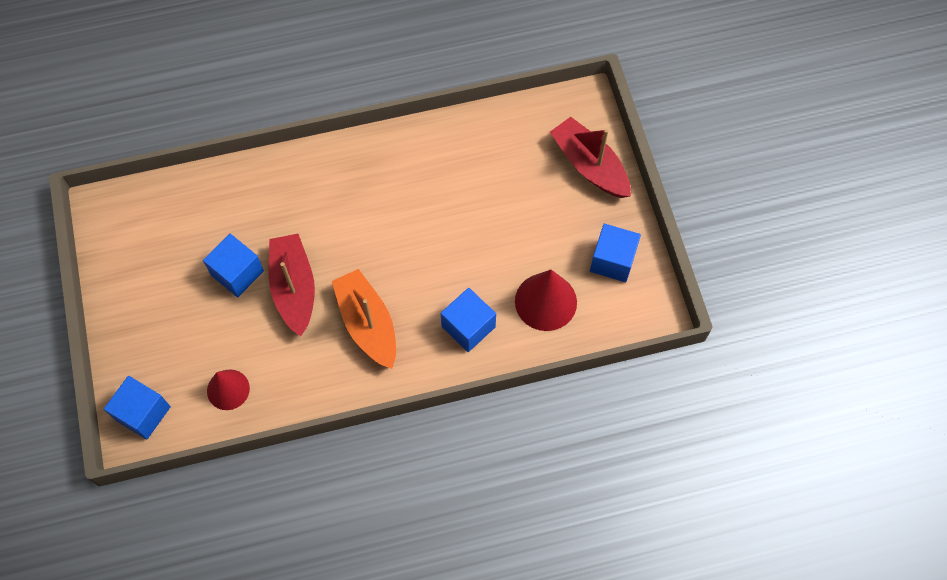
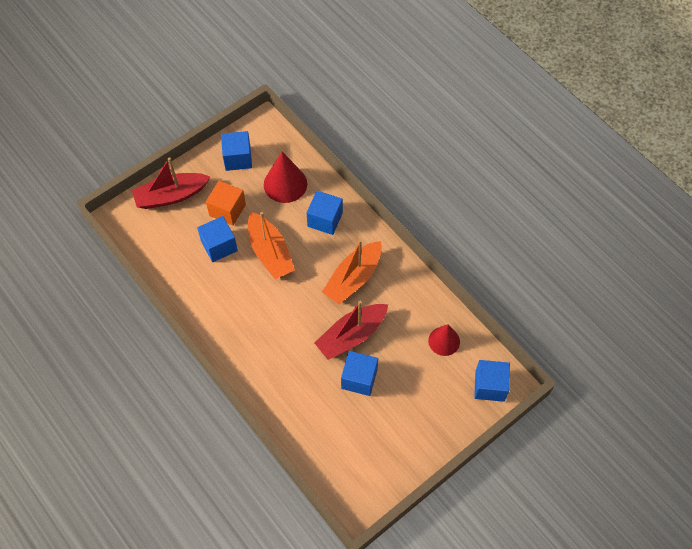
camera: 115 degrees left, 5 degrees down
red boat [550,117,631,198] -> red boat turned 45 degrees clockwise [132,157,210,209]
none -> blue cube [197,216,238,262]
none -> orange cube [206,180,246,225]
none -> orange boat [248,212,295,279]

